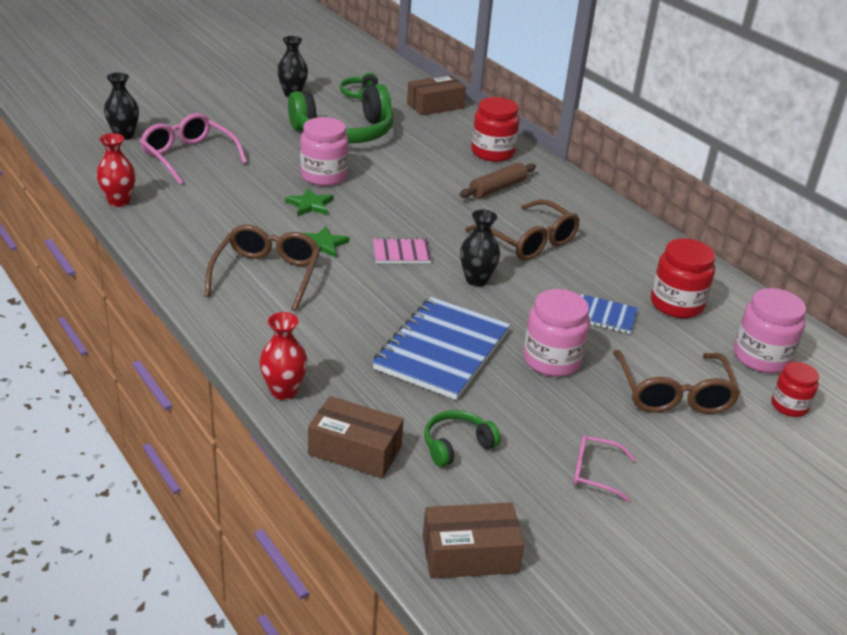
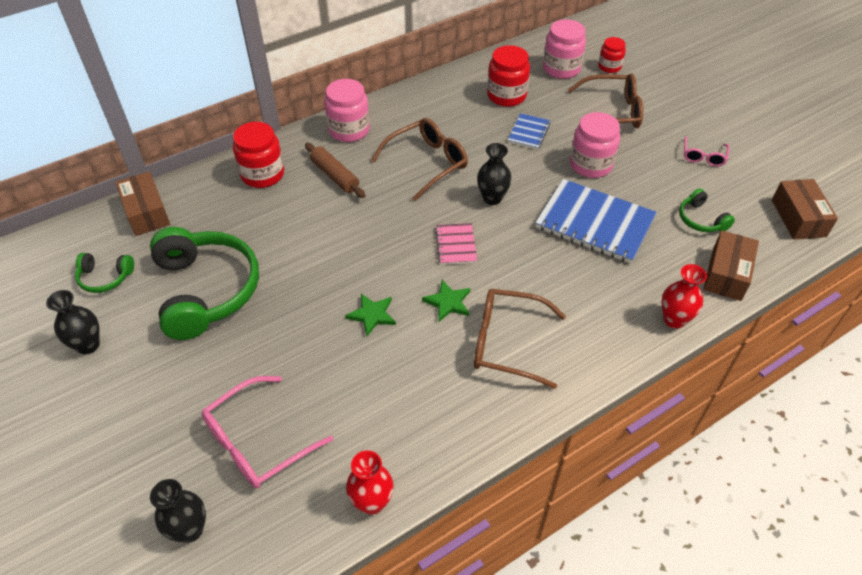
camera: 85 degrees left, 15 degrees up
pink jar [300,117,349,186] -> pink jar moved to [324,79,370,142]

